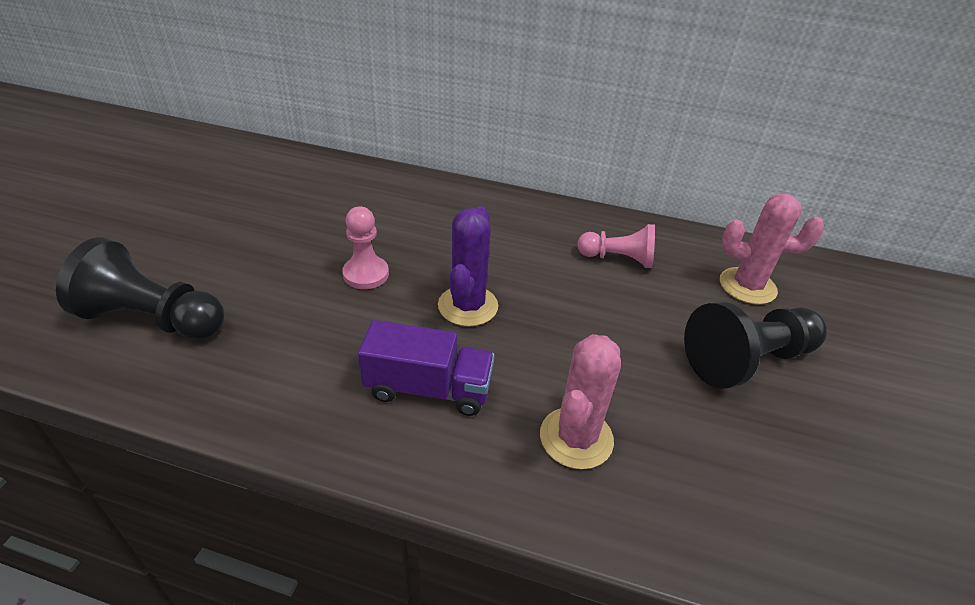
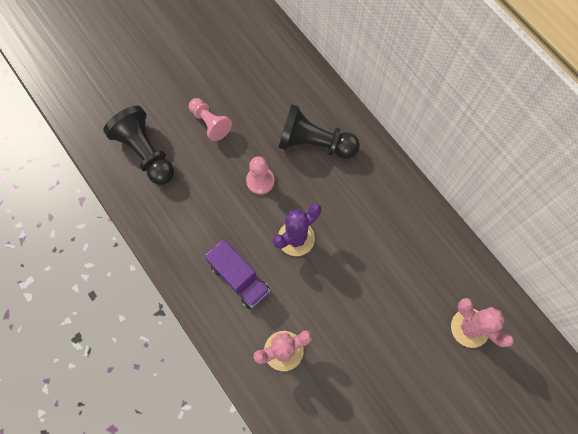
camera: 40 degrees right, 30 degrees up
pink pawn [577,224,655,268] -> pink pawn moved to [189,98,232,141]
black pawn [684,302,827,389] -> black pawn moved to [278,104,360,159]

